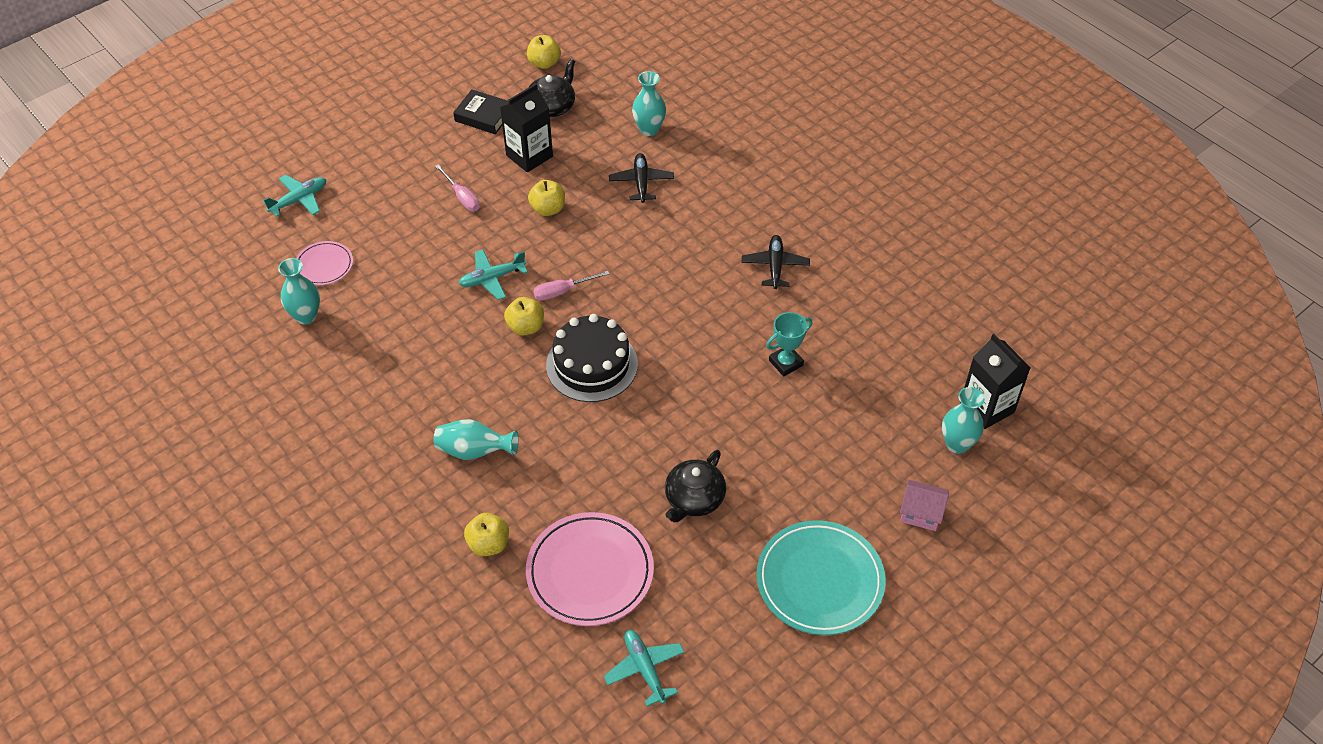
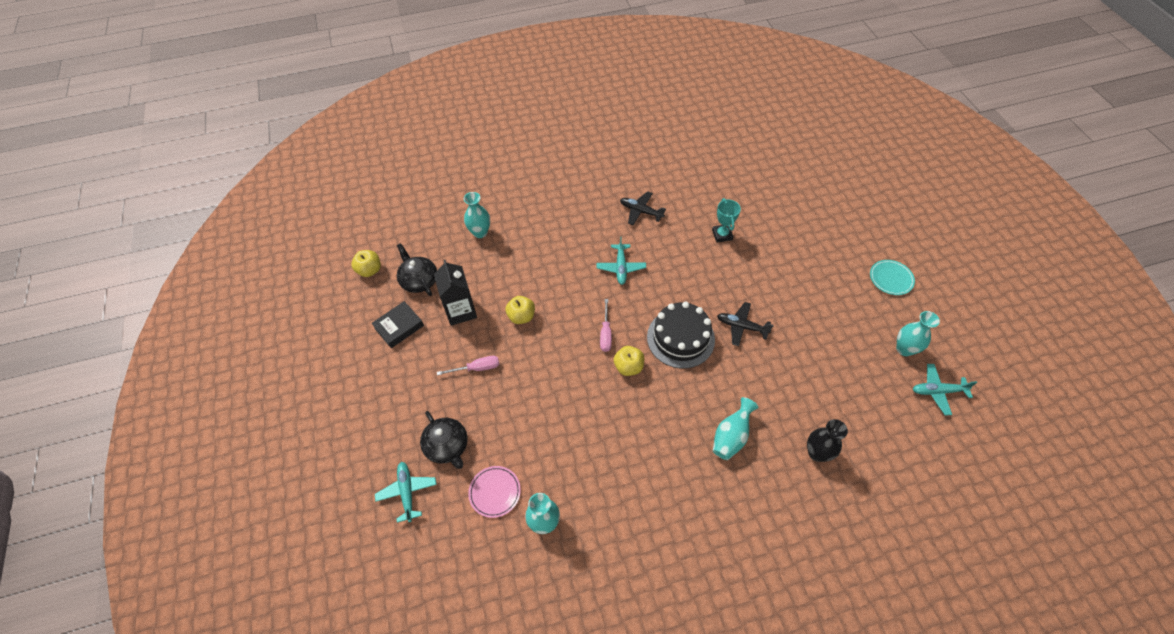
camera: 65 degrees left, 5 degrees up
turquoise plane [459,249,528,300] -> turquoise plane moved to [596,236,646,285]
yellow apple [464,513,509,556] -> black vase [807,419,848,462]
pink plate [526,512,654,626] -> none
black plane [609,153,674,203] -> black plane moved to [717,302,774,346]
black teapot [665,450,726,523] -> black teapot moved to [420,411,468,469]
turquoise plate [757,520,885,635] -> turquoise plate [870,260,915,295], size x0.54
pink house [900,480,949,531] -> none
turquoise vase [942,387,985,454] -> turquoise vase moved to [896,311,940,356]
black carton [960,334,1030,429] -> none

